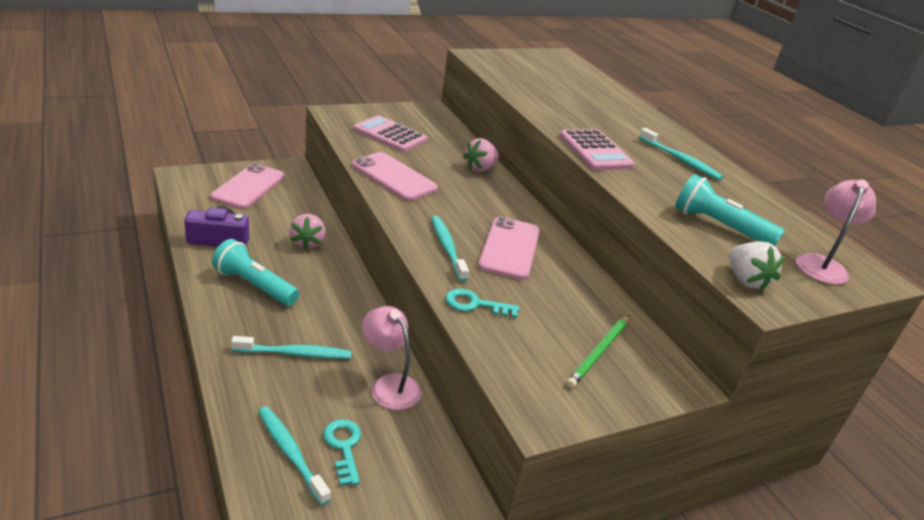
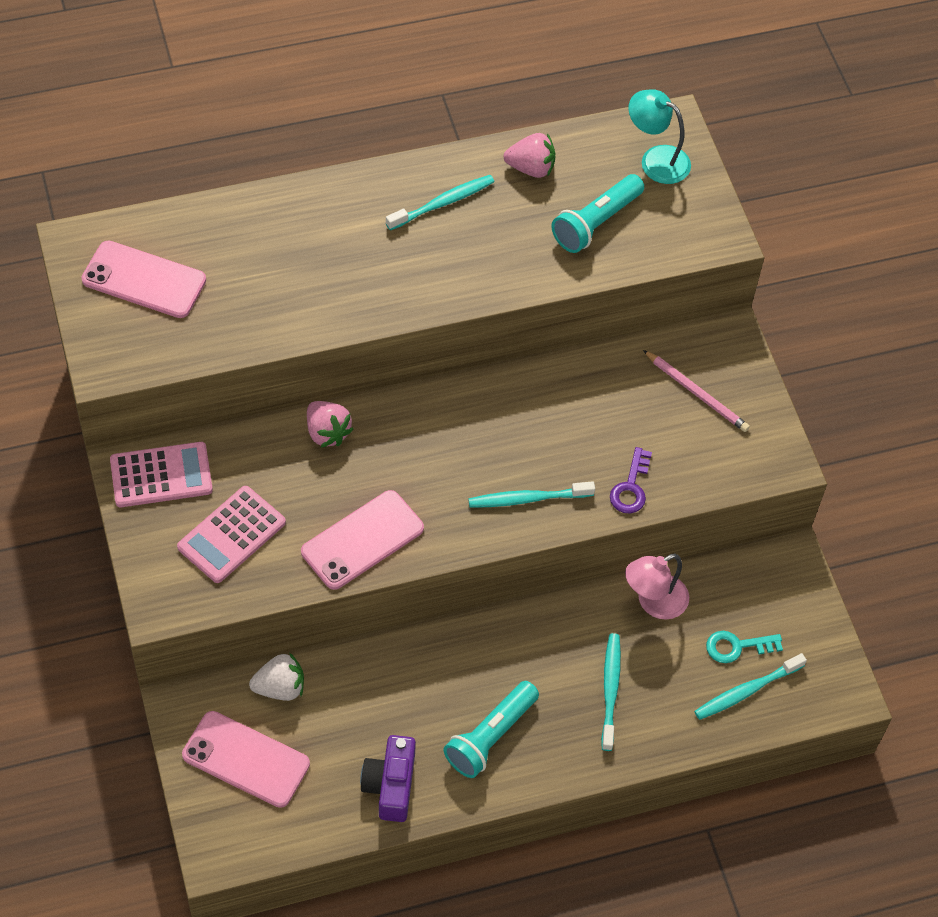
camera: 80 degrees left, 25 degrees up
pink strawberry [289,214,326,250] -> pink strawberry moved to [504,133,555,178]
turquoise key [446,288,519,318] -> purple key [610,447,652,513]
pink phone [478,216,540,280] -> pink phone moved to [81,240,206,318]
pink calculator [559,129,635,170] -> pink calculator moved to [110,442,213,507]
green pencil [567,315,629,388] -> pink pencil [643,350,750,432]
white strawberry [729,241,785,291] -> white strawberry moved to [249,652,304,701]
pink lamp [796,179,876,285] -> turquoise lamp [628,89,691,184]

